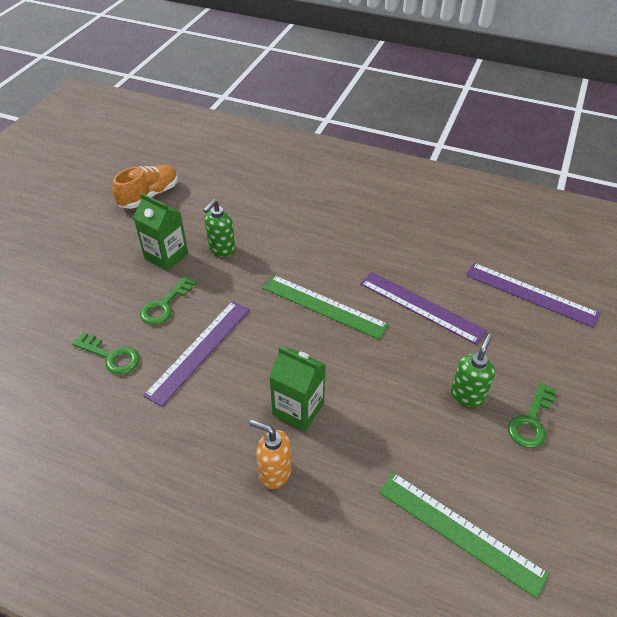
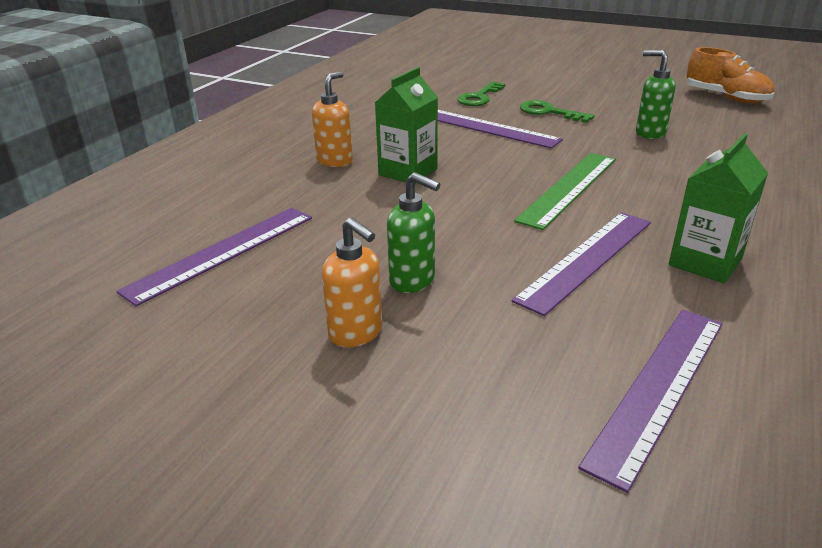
camera: 95 degrees right, 15 degrees down
green carton [133,193,188,271] -> green carton moved to [669,133,768,283]
green ruler [379,472,549,599] -> purple ruler [116,208,312,306]
green key [508,382,557,448] -> orange soap dispenser [322,217,382,347]

